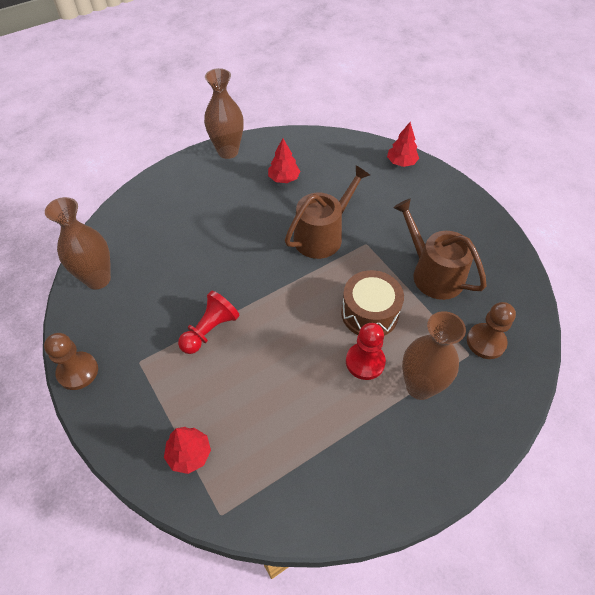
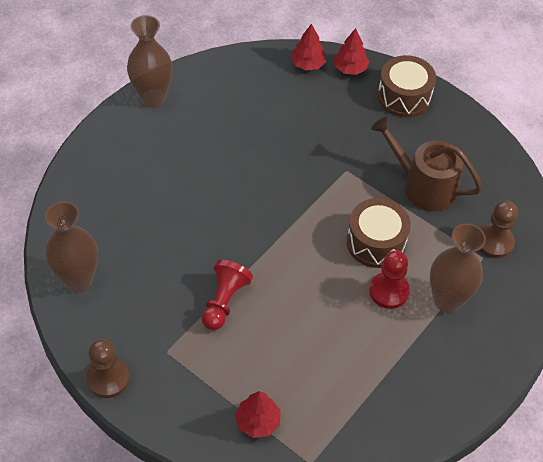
camera: 20 degrees left, 0 degrees up
red tree [268,139,301,183] -> red tree moved to [291,24,326,70]
brown watering can [285,165,370,259] -> none
none -> brown drum [378,55,436,118]

